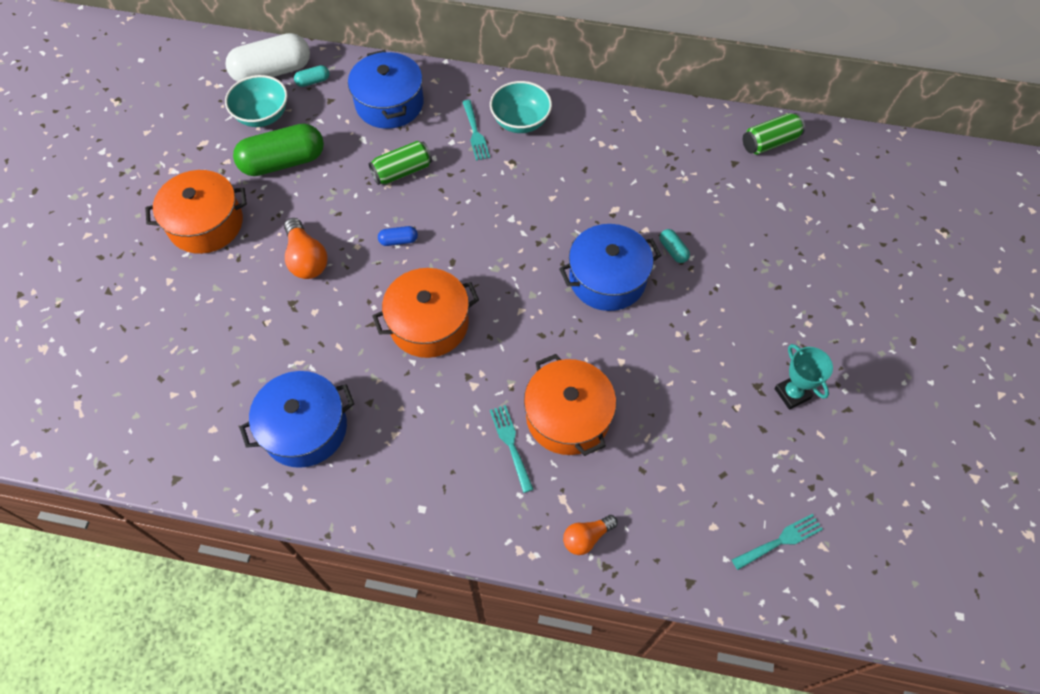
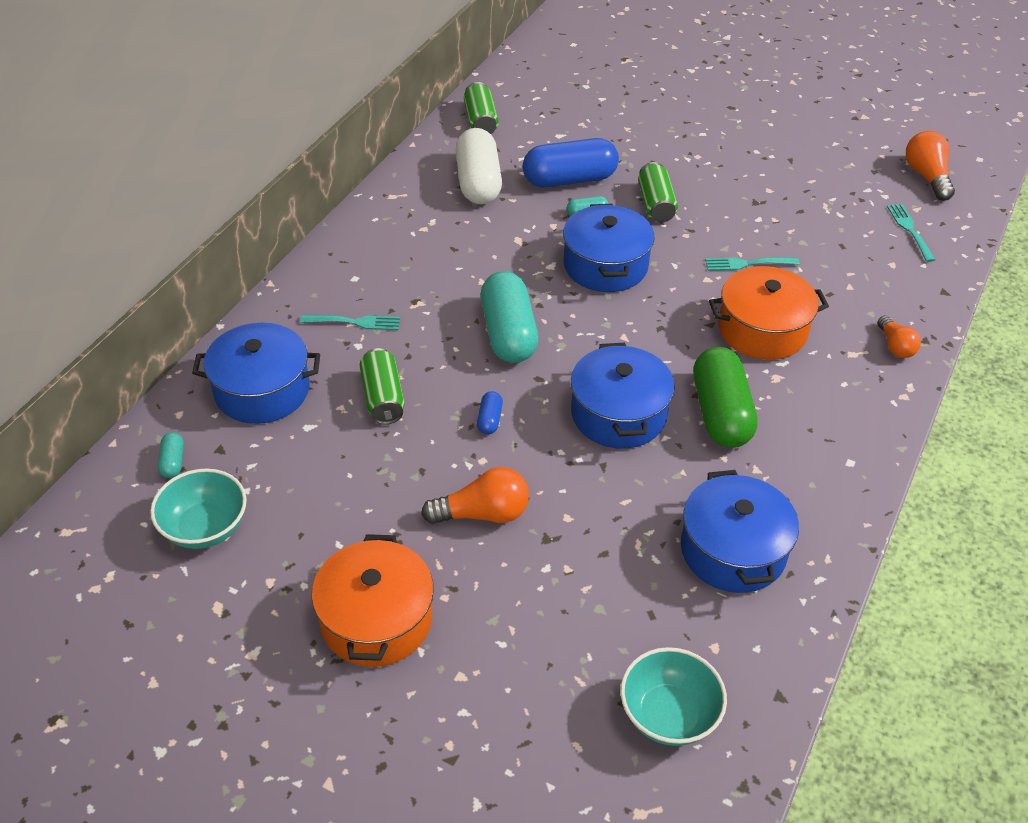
camera: 75 degrees left, 15 degrees down
white capsule [225,33,310,82] -> white capsule moved to [456,128,502,204]
green capsule [233,124,324,176] -> green capsule moved to [693,347,758,448]
orange pot [372,268,479,358] -> blue pot [571,343,675,449]
turquoise bowl [490,81,552,133] -> turquoise bowl moved to [620,647,727,746]
turquoise fork [490,405,534,493] -> turquoise fork moved to [705,257,800,271]
turquoise trophy [774,344,833,410] -> none
none -> turquoise capsule [481,271,539,363]
none -> blue capsule [523,138,619,188]
none -> green can [638,162,678,222]
none -> orange light bulb [906,131,955,201]

